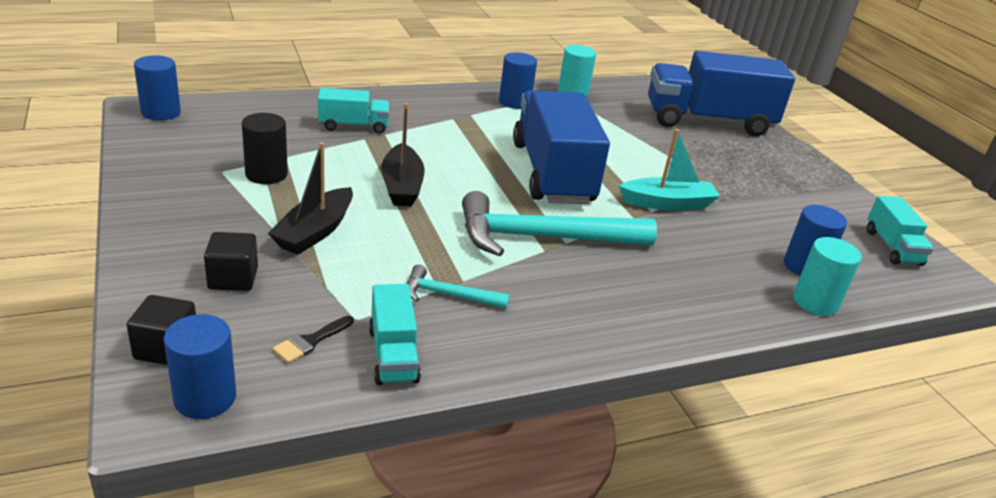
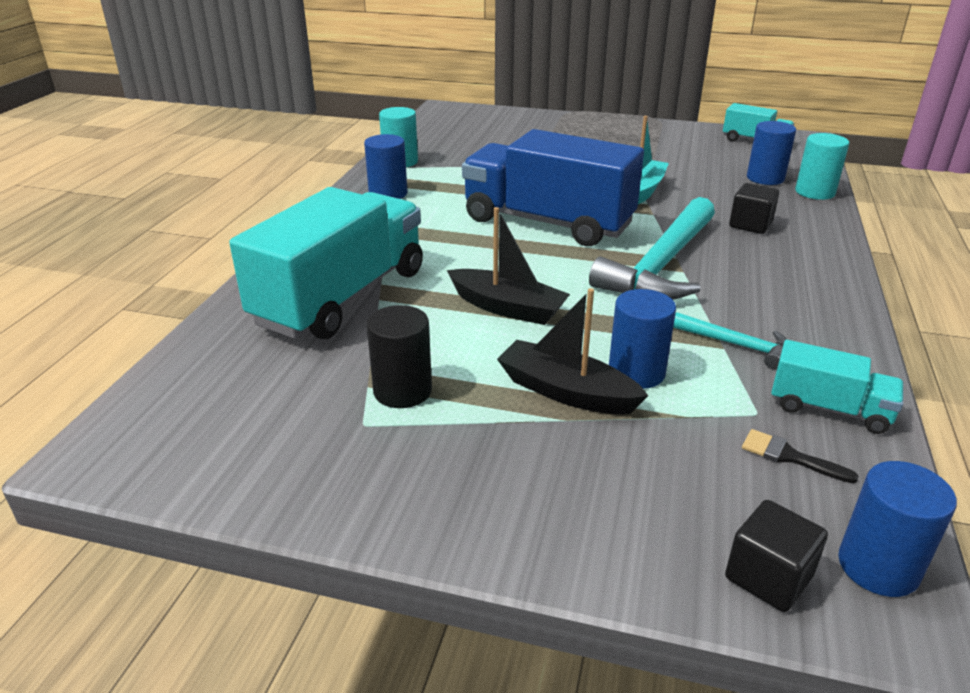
camera: 50 degrees left, 0 degrees up
blue cylinder [134,55,181,120] -> blue cylinder moved to [609,289,676,389]
black cube [204,232,258,291] -> black cube moved to [729,183,779,234]
black boat [268,142,353,255] -> black boat turned 150 degrees clockwise [497,288,648,414]
black brush [273,316,354,363] -> black brush turned 135 degrees clockwise [742,429,859,483]
turquoise truck [318,88,389,134] -> turquoise truck [229,187,423,339], size x2.10
turquoise hammer [407,265,510,309] -> turquoise hammer turned 105 degrees counterclockwise [673,312,787,369]
blue truck [648,51,795,136] -> none

